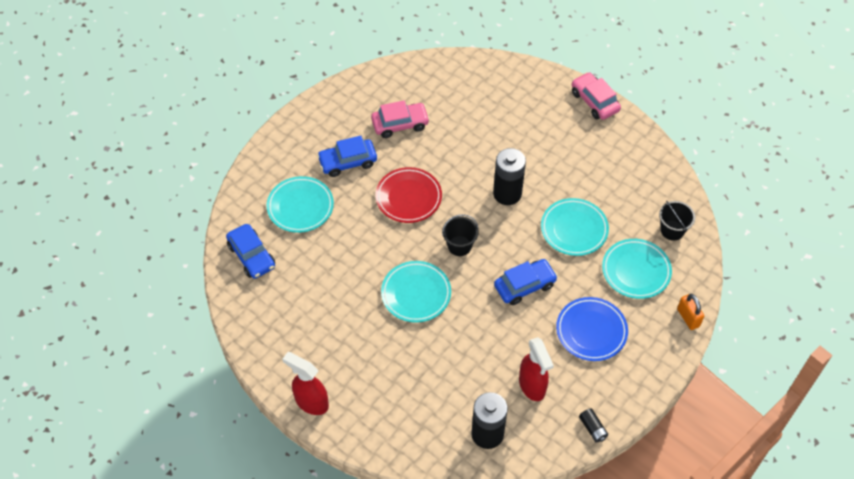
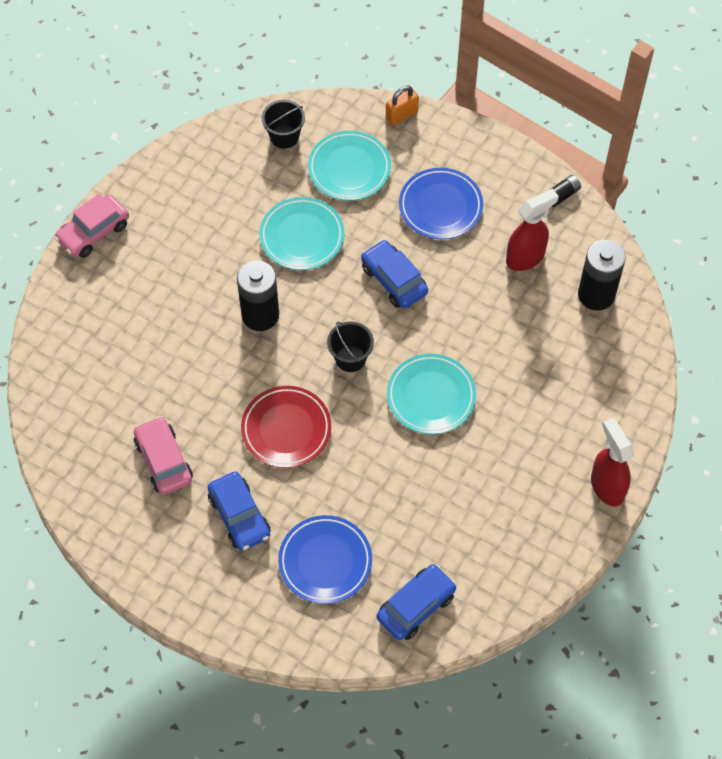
camera: 100 degrees left, 5 degrees up
turquoise plate [267,176,334,233] -> blue plate [278,515,372,604]
red spray bottle [282,352,329,415] -> red spray bottle turned 135 degrees clockwise [591,418,634,507]

